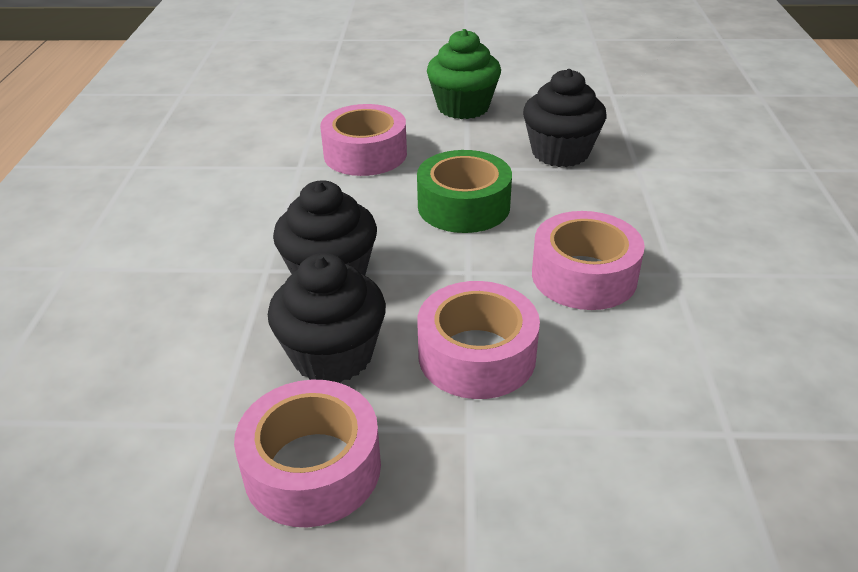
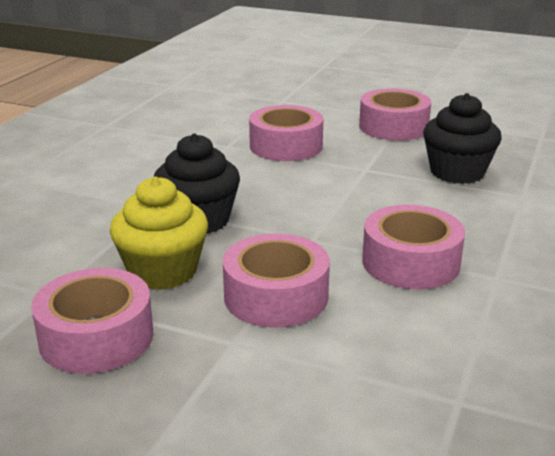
camera: 20 degrees right, 10 degrees down
black cupcake [268,253,386,383] -> yellow cupcake [110,176,208,290]
green tape [417,150,512,233] -> none
green cupcake [427,29,501,119] -> pink tape [359,89,431,141]

